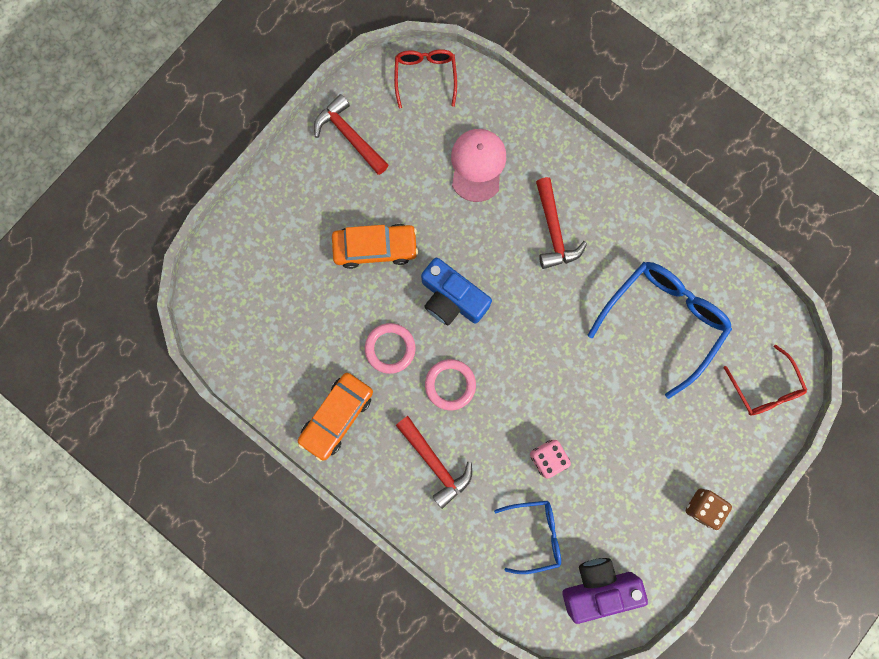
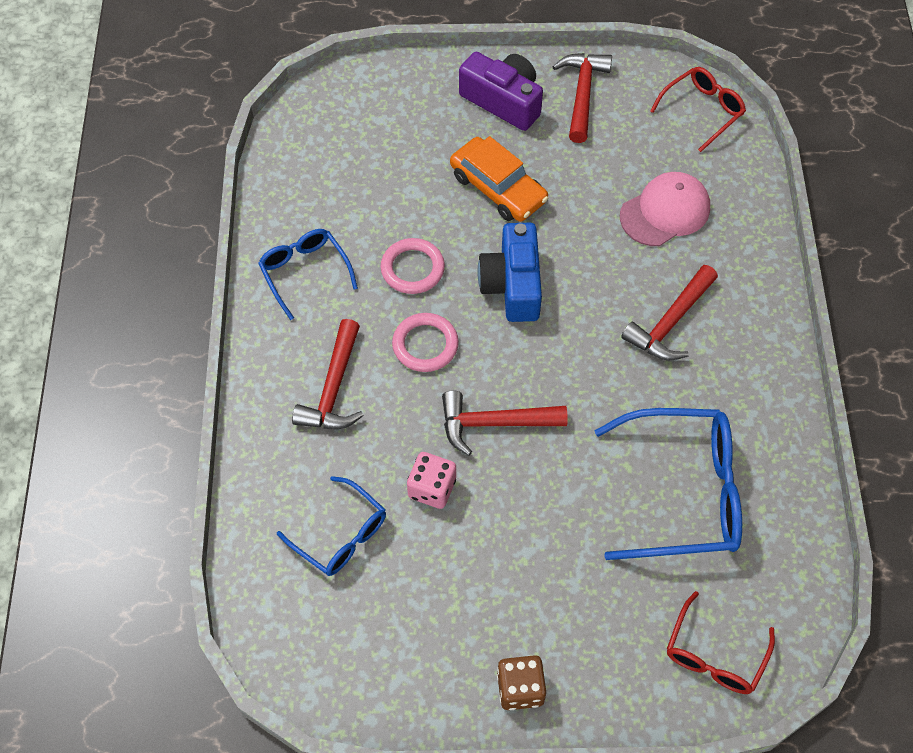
camera: 50 degrees right, 20 degrees down
orange car [298,373,373,461] -> blue glasses [258,229,358,320]
purple camera [562,558,648,624] -> purple camera moved to [459,52,543,131]
none -> red hammer [442,390,568,456]

